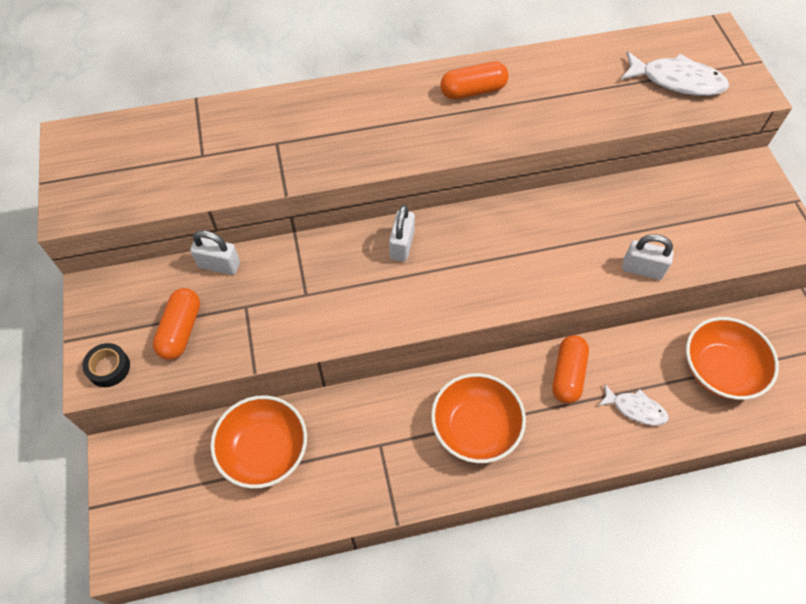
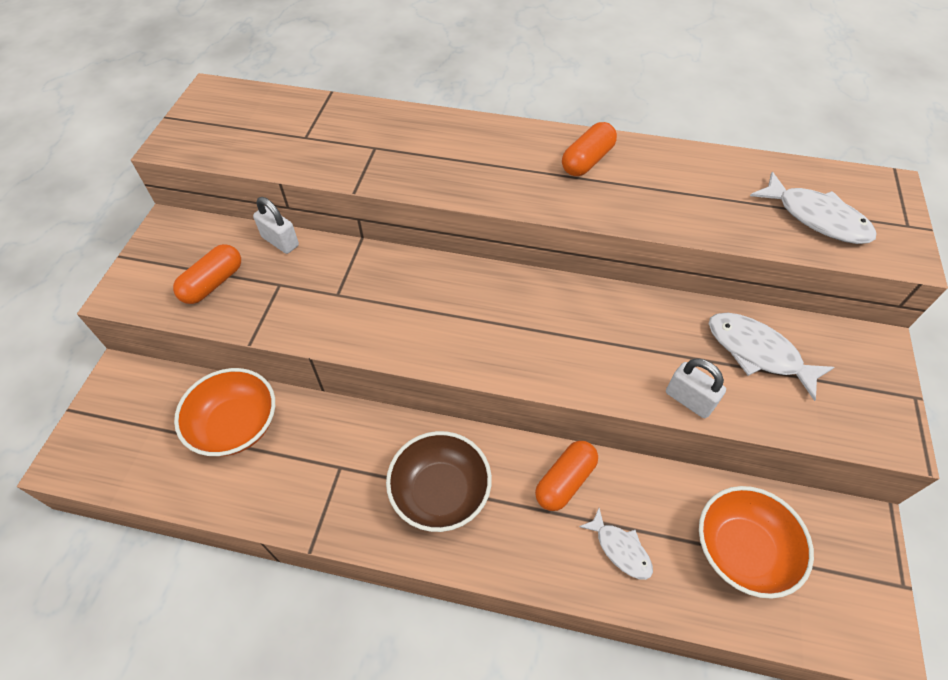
camera: 25 degrees right, 5 degrees down
black tape [82,343,130,387] -> none
white padlock [389,205,415,262] -> none
orange bowl [431,373,526,463] -> brown bowl [386,431,492,532]
orange capsule [440,62,509,99] -> orange capsule turned 60 degrees counterclockwise [562,122,617,176]
none -> white fish [709,313,835,401]

